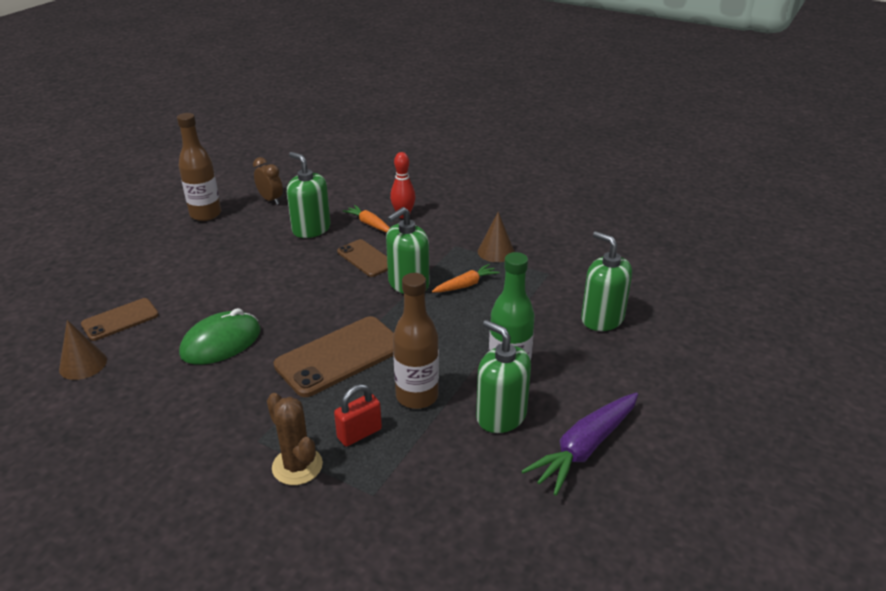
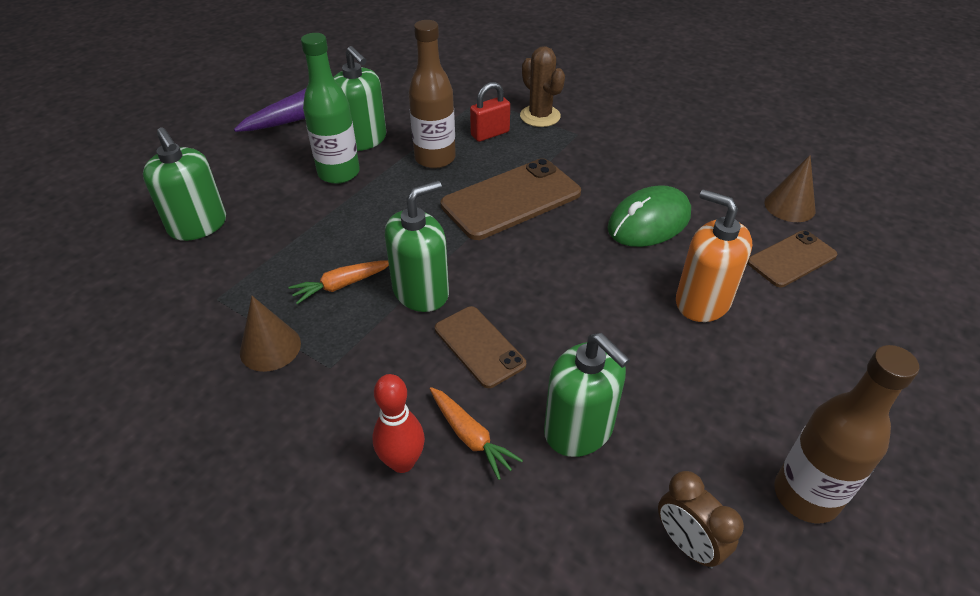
camera: 175 degrees left, 10 degrees up
none -> orange soap dispenser [676,189,752,322]

